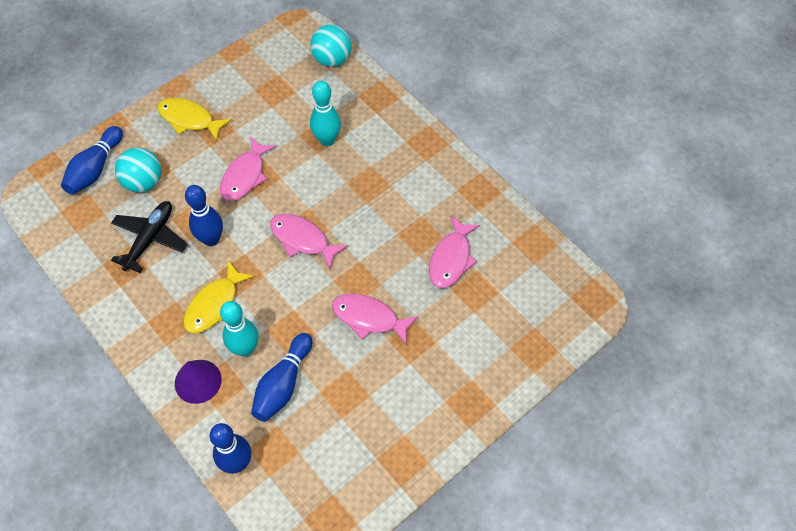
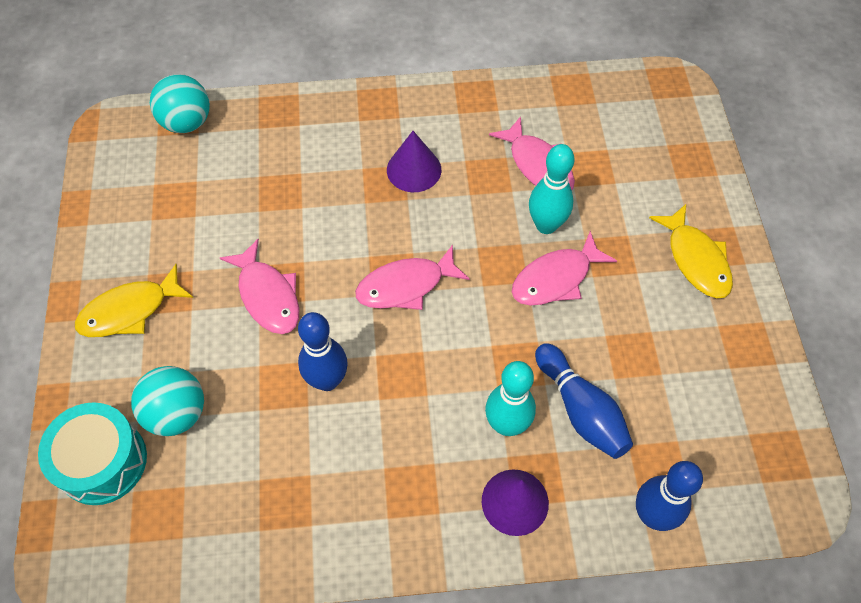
camera: 55 degrees left, 0 degrees up
blue bowling pin [61,126,123,194] -> turquoise drum [38,402,147,505]
black plane [111,201,187,273] -> none
yellow fish [183,261,255,334] -> yellow fish moved to [649,204,733,298]
turquoise bowling pin [310,81,341,146] -> turquoise bowling pin moved to [529,144,574,234]
none -> purple cone [387,131,441,192]

